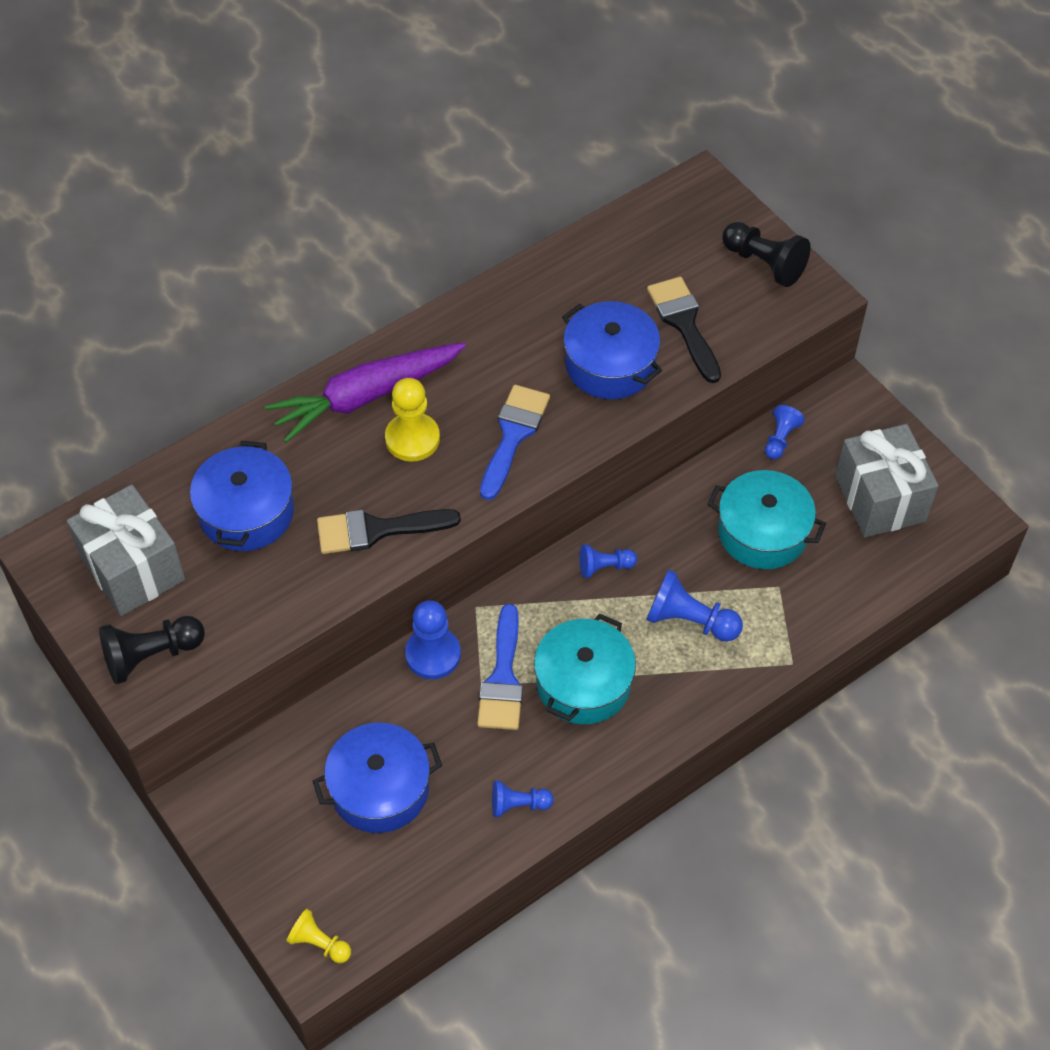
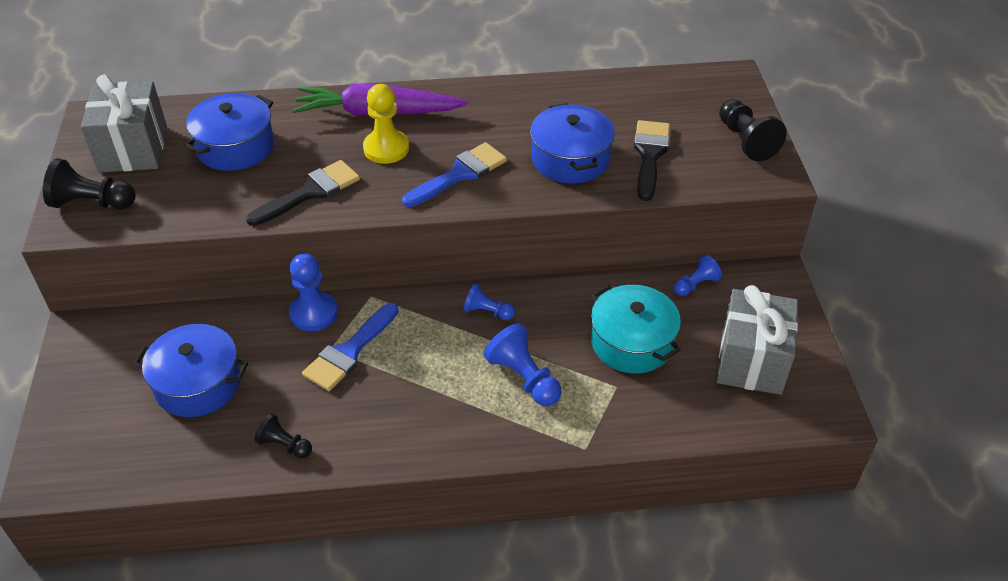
camera: 30 degrees right, 10 degrees down
yellow pawn [286,909,351,963] -> none
black brush [317,509,461,554] -> black brush turned 120 degrees clockwise [246,160,360,226]
blue pawn [492,781,554,817] -> black pawn [254,413,312,458]
turquoise pot [534,613,636,724] -> none

